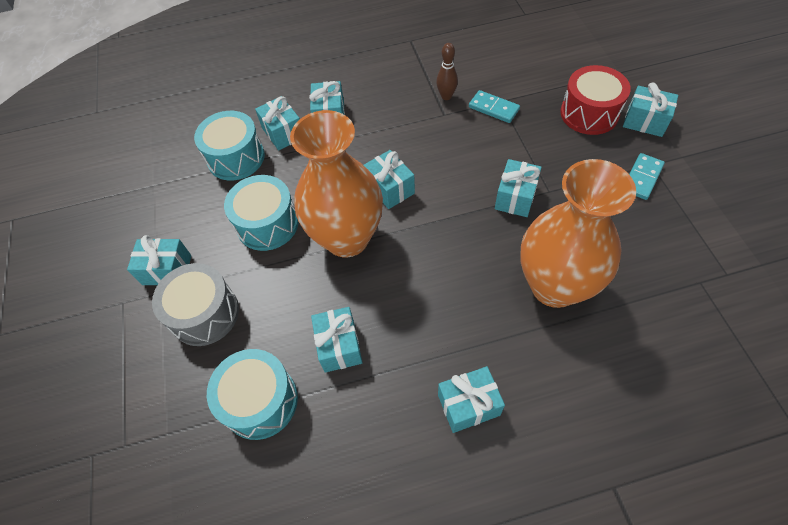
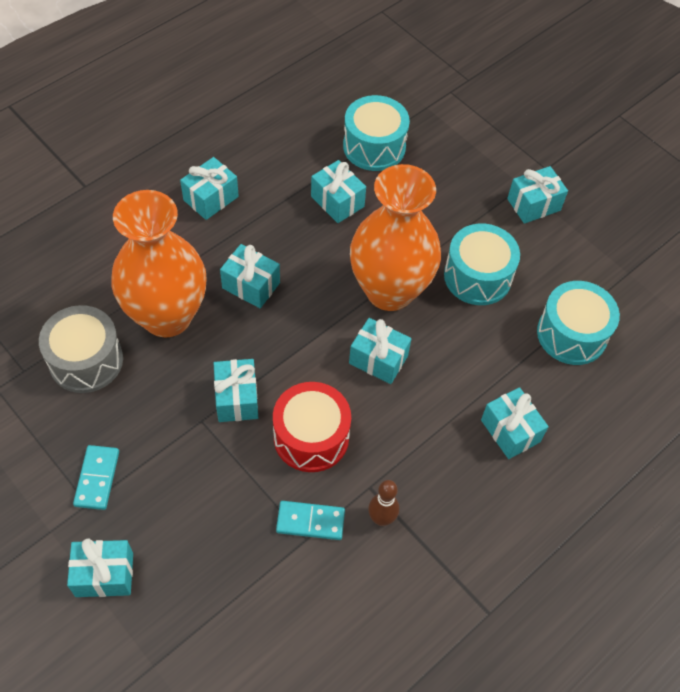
camera: 145 degrees right, 0 degrees up
grey drum [152,263,239,346] -> grey drum moved to [39,305,123,393]
turquoise gift [255,96,300,151] -> turquoise gift moved to [220,244,280,308]
red drum [560,65,631,135] -> red drum moved to [273,382,351,472]

